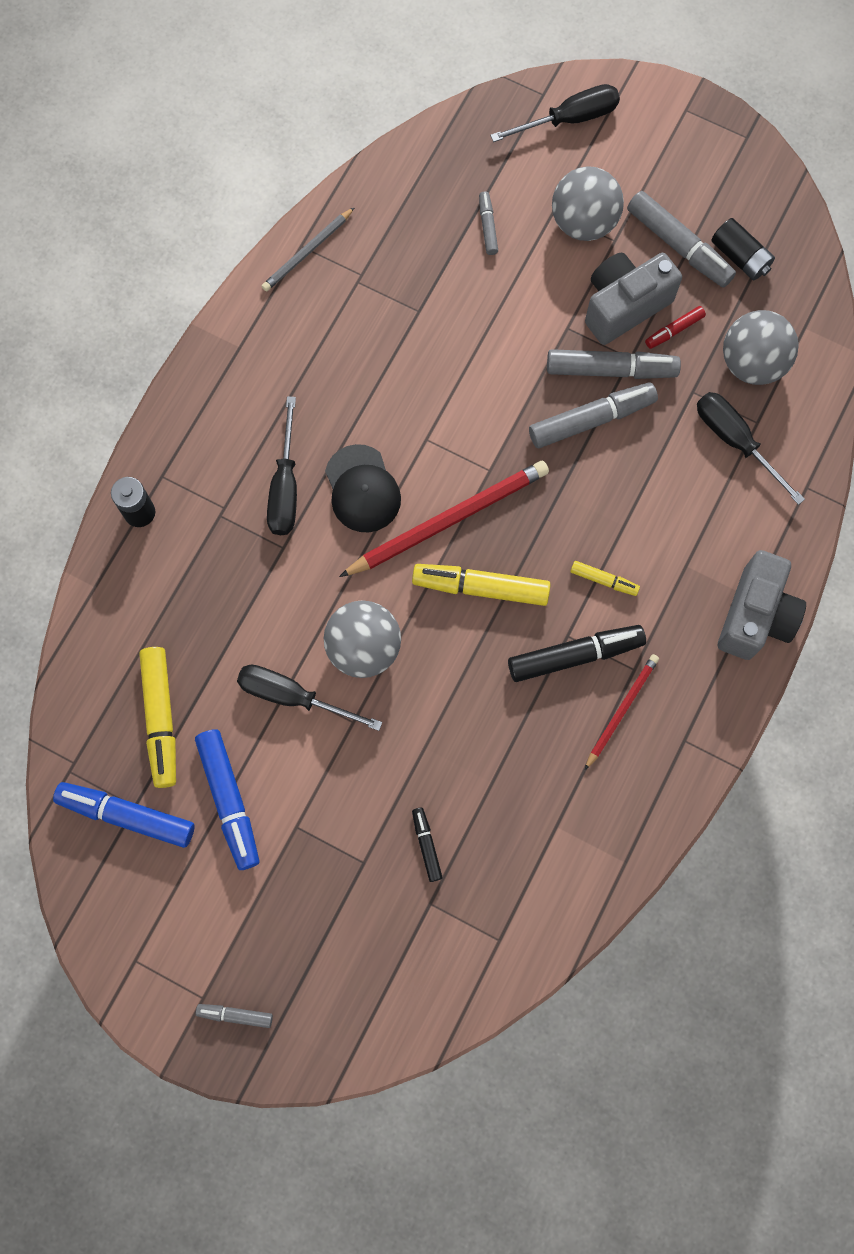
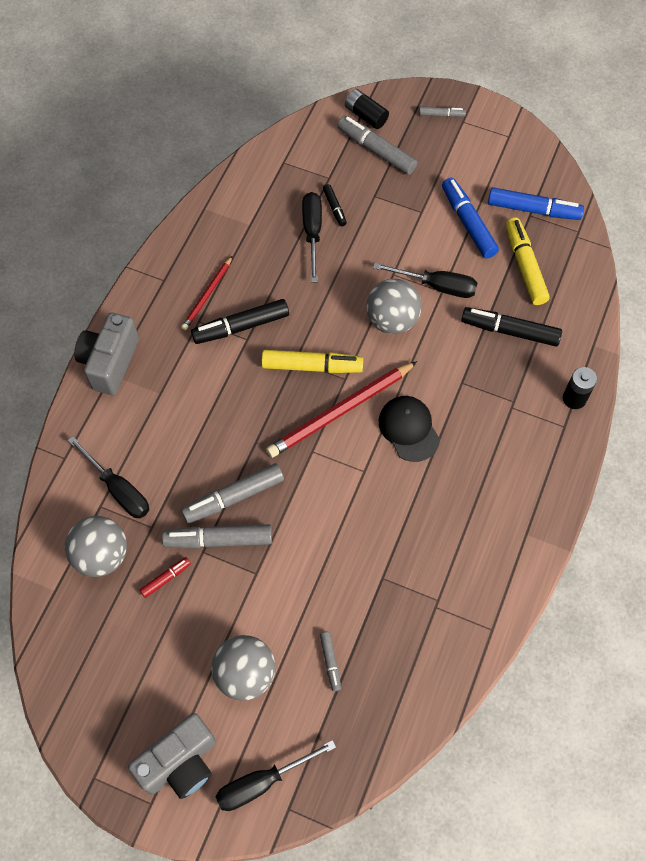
camera: 175 degrees right, 10 degrees down
grey pencil [262,207,355,292] -> none
black screwdriver [267,396,297,535] -> black screwdriver moved to [302,192,322,283]
yellow marker [570,561,640,596] -> none
grey camera [585,253,682,345] -> grey camera moved to [128,713,216,799]
grey marker [627,191,736,287] -> grey marker moved to [337,116,418,175]
black battery [711,218,775,280] -> black battery moved to [345,89,389,129]
none -> black marker [461,307,562,347]

